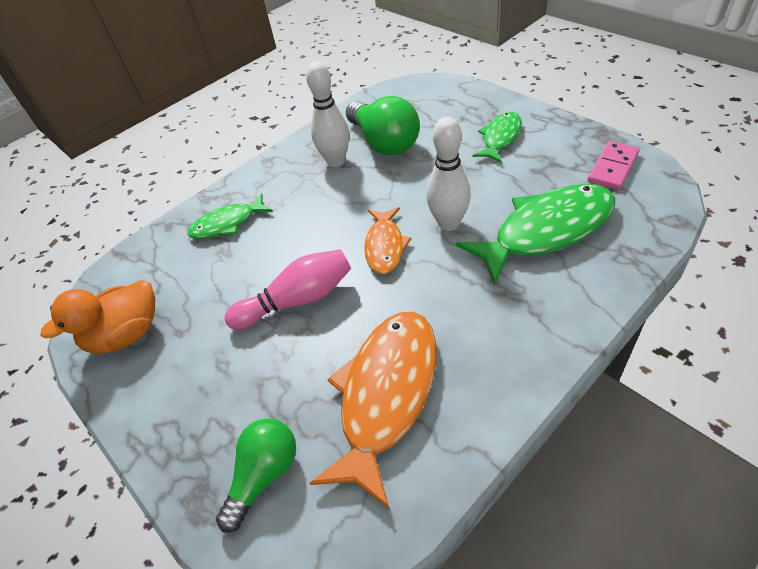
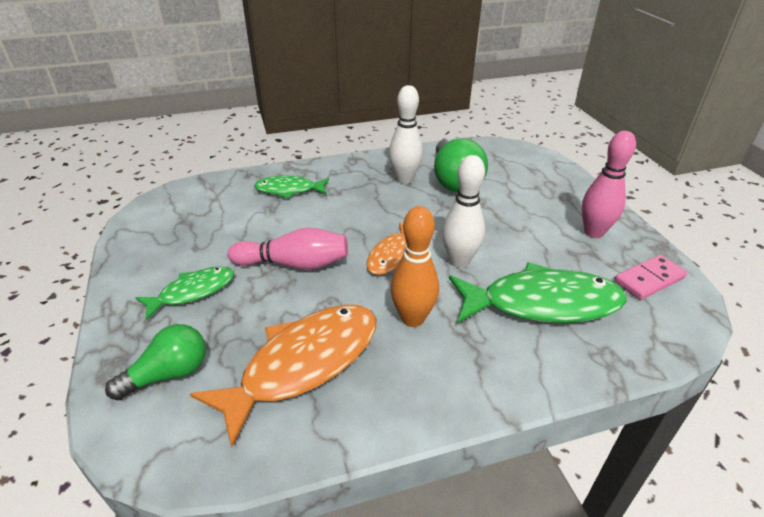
camera: 20 degrees right, 10 degrees down
orange duck [41,280,155,354] -> none
green fish [472,112,522,163] -> green fish moved to [135,266,234,320]
none -> orange bowling pin [391,206,439,327]
none -> pink bowling pin [582,131,636,238]

